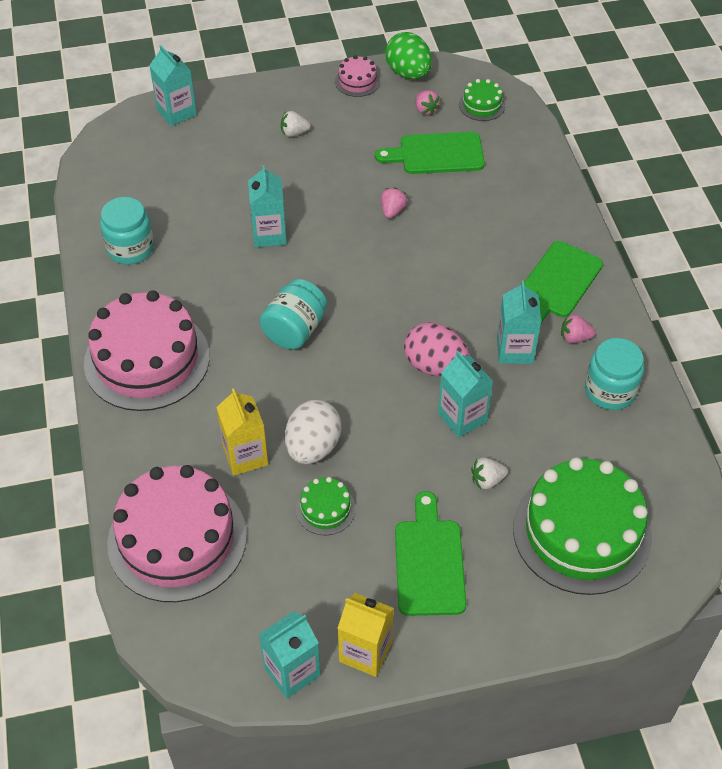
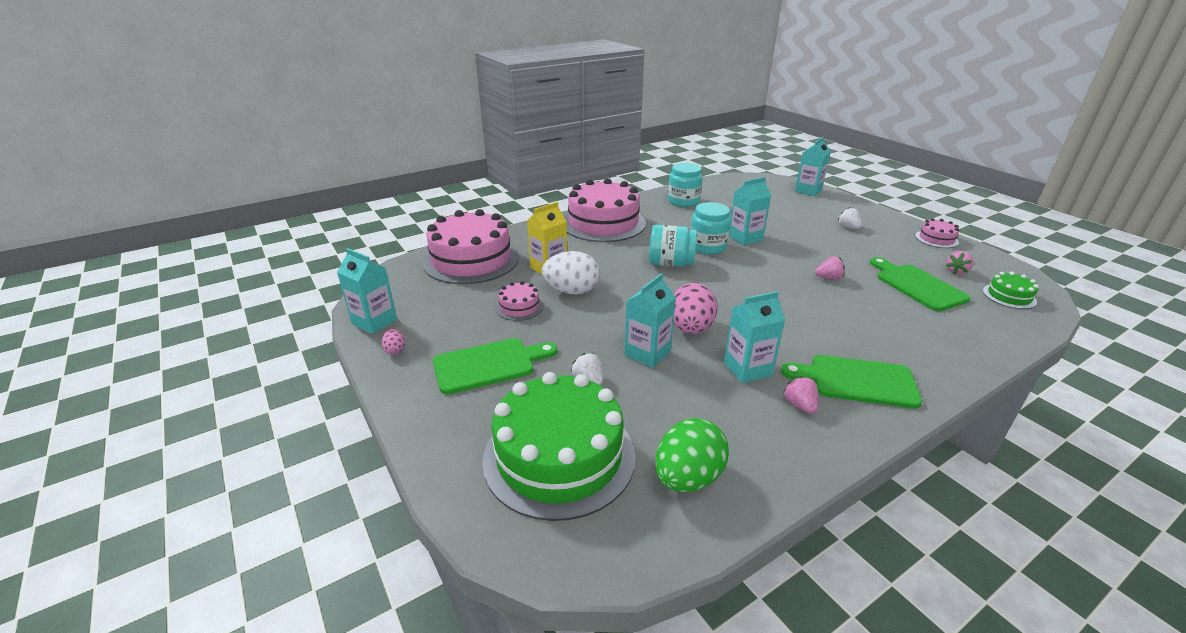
camera: 70 degrees right, 20 degrees down
green cake [296,477,356,535] -> pink cake [496,281,543,321]
yellow carton [338,593,394,677] -> pink egg [382,329,405,355]
green egg [385,32,432,79] -> green egg moved to [655,418,729,492]
turquoise jar [585,338,644,410] -> turquoise jar moved to [691,202,731,254]

